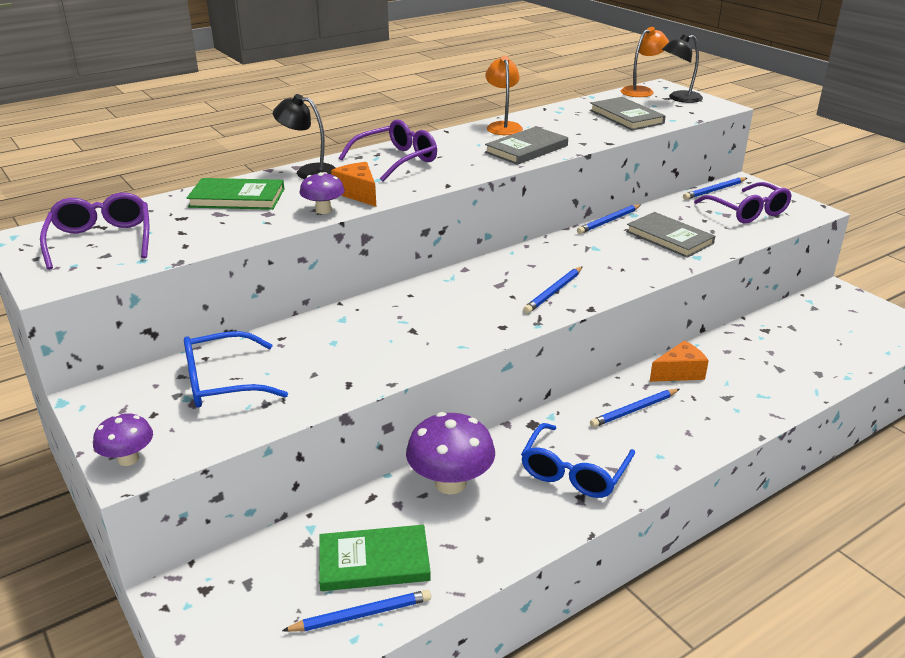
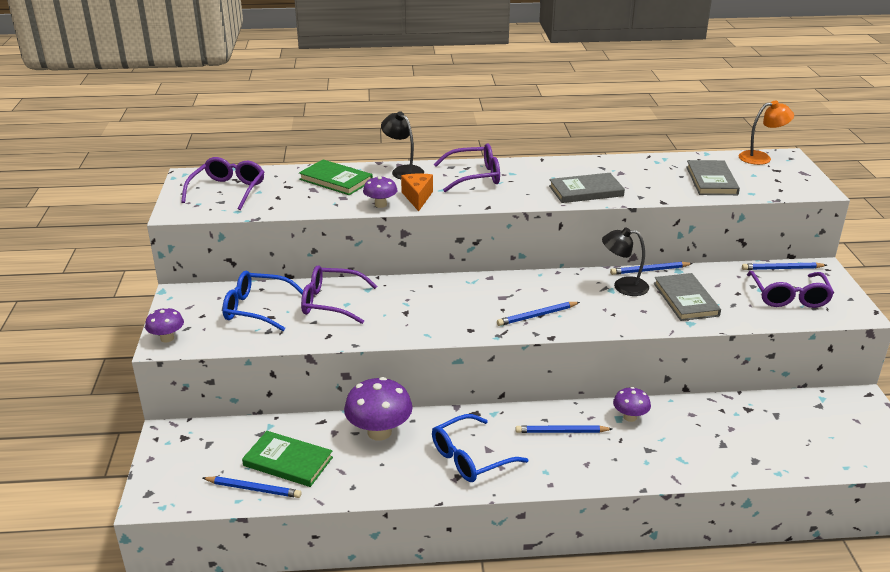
camera: 30 degrees right, 0 degrees up
orange lamp [485,56,523,135] -> none
orange cheese [650,341,709,382] -> purple mushroom [613,387,651,422]
black lamp [662,35,703,103] -> black lamp moved to [602,228,649,296]
none -> purple glasses [301,265,377,324]

